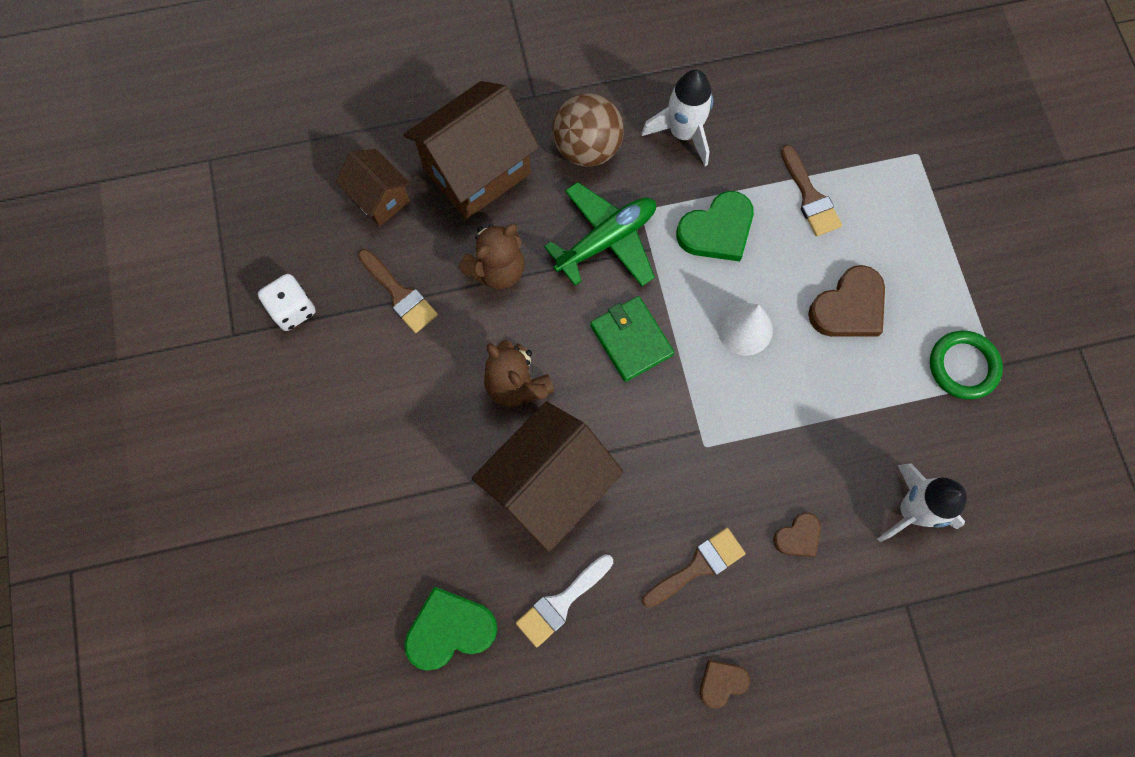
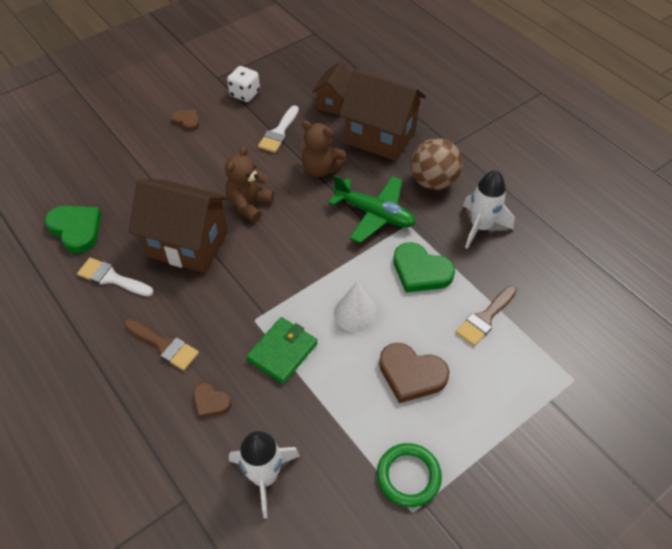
camera: 65 degrees right, 20 degrees down
brown brush [358,249,438,333] -> white brush [258,105,299,153]
green wallet [590,296,674,382] -> green wallet moved to [246,317,317,384]
brown heart [700,660,750,709] -> brown heart moved to [171,109,199,131]

